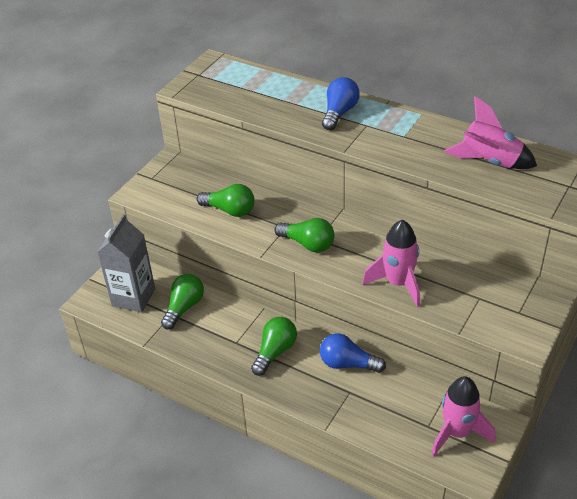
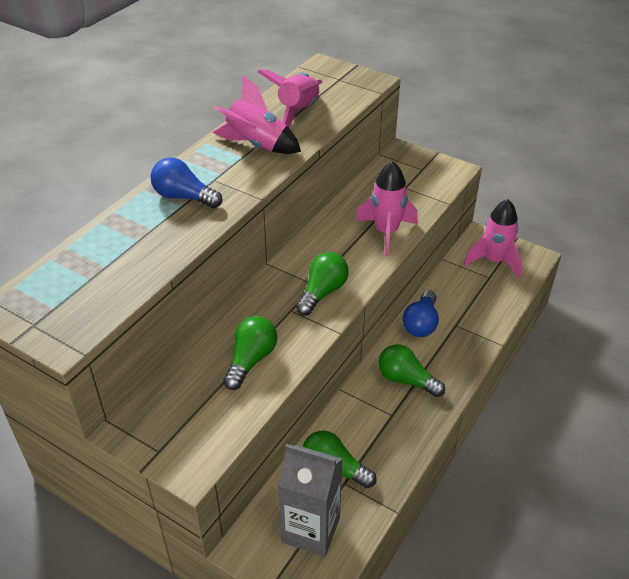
camera: 90 degrees left, 0 degrees up
none -> pink rocket [212,75,301,154]

